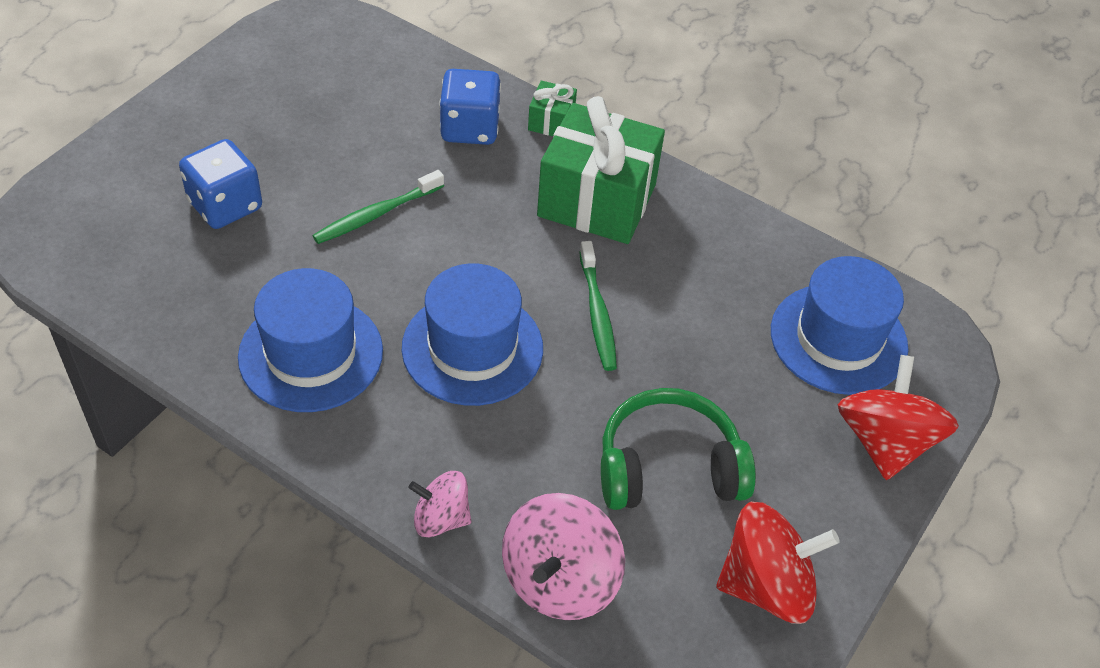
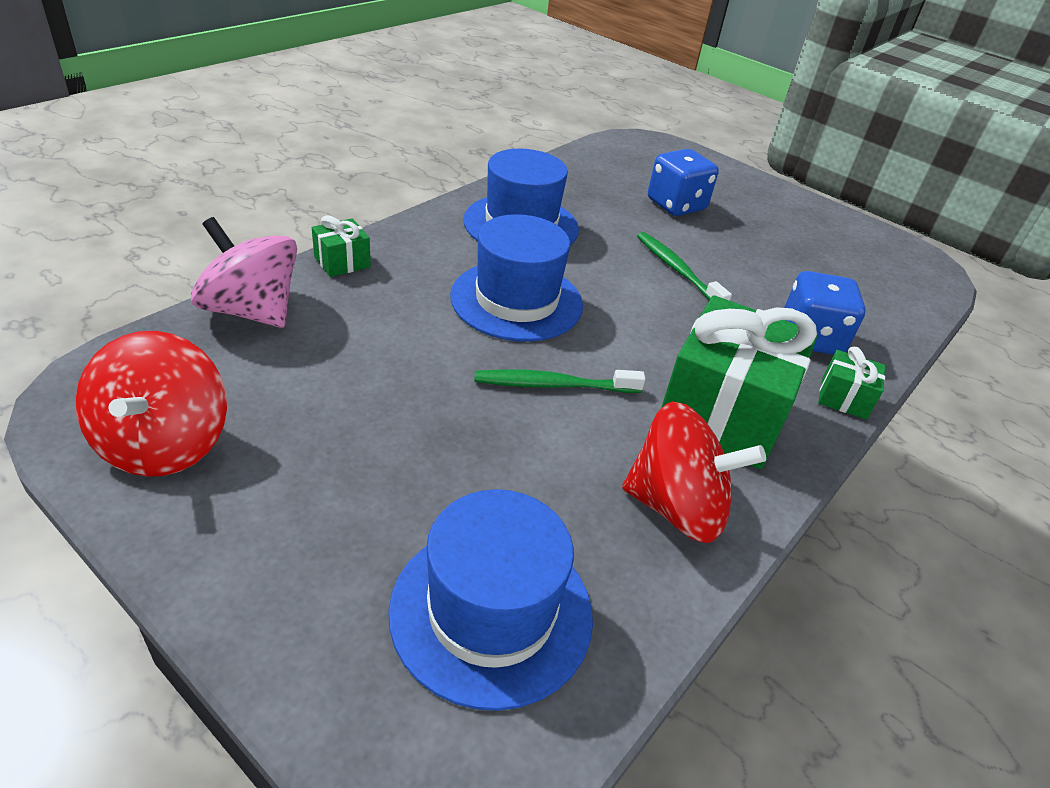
camera: 95 degrees right, 10 degrees down
pink spinning top [409,471,471,538] -> green gift [312,215,371,277]
green headphones [601,388,756,510] -> none
red spinning top [838,355,959,480] -> red spinning top moved to [622,402,766,543]

